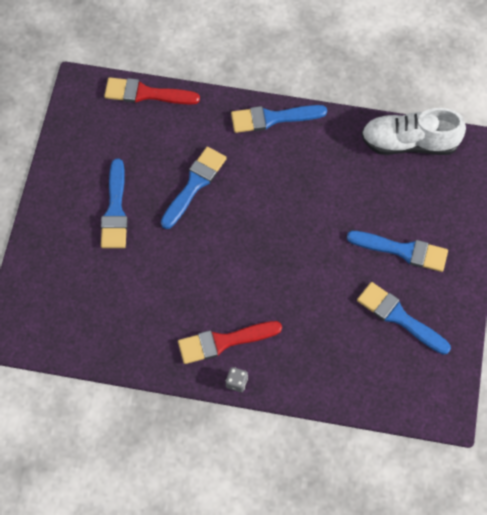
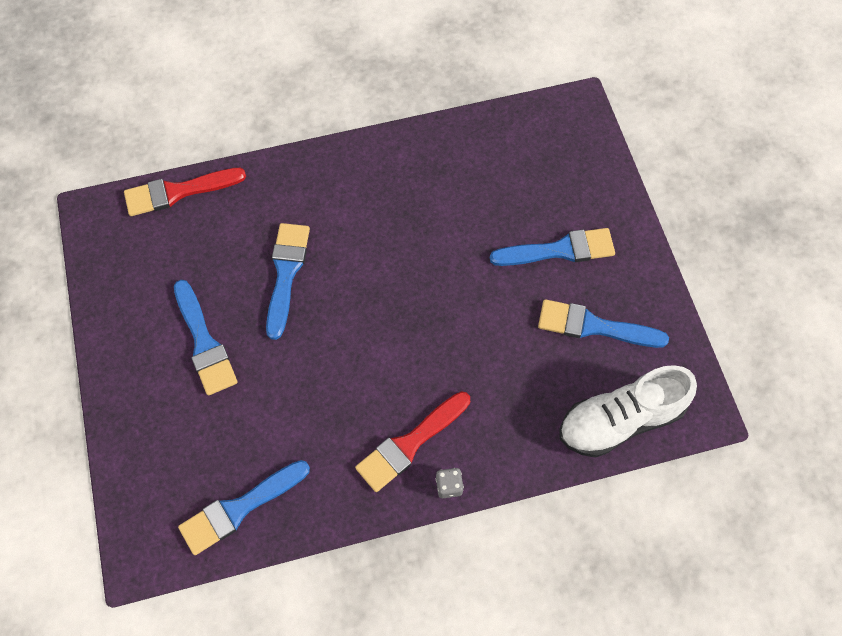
camera: 25 degrees left, 0 degrees up
blue brush [231,105,327,133] -> blue brush moved to [178,460,310,555]
white shoe [361,108,466,155] -> white shoe moved to [559,365,697,458]

